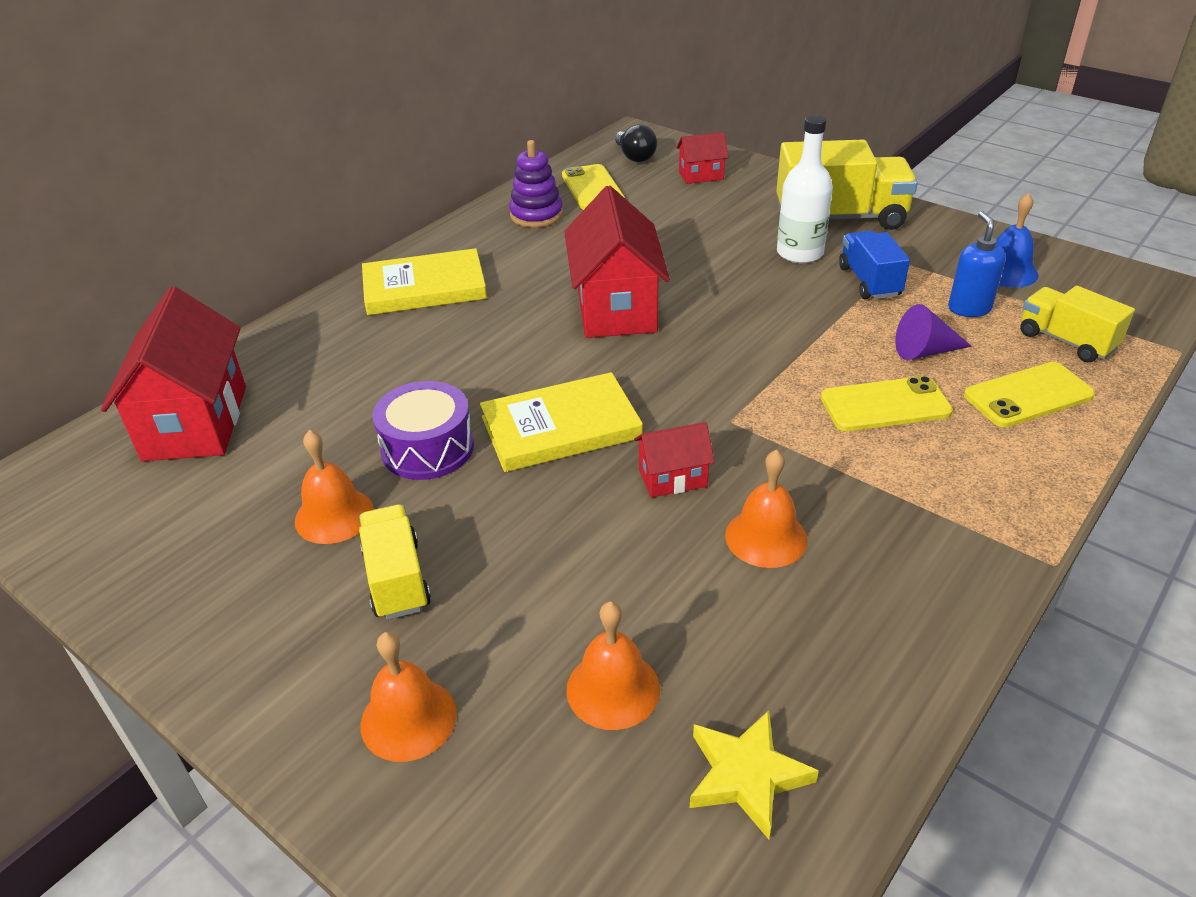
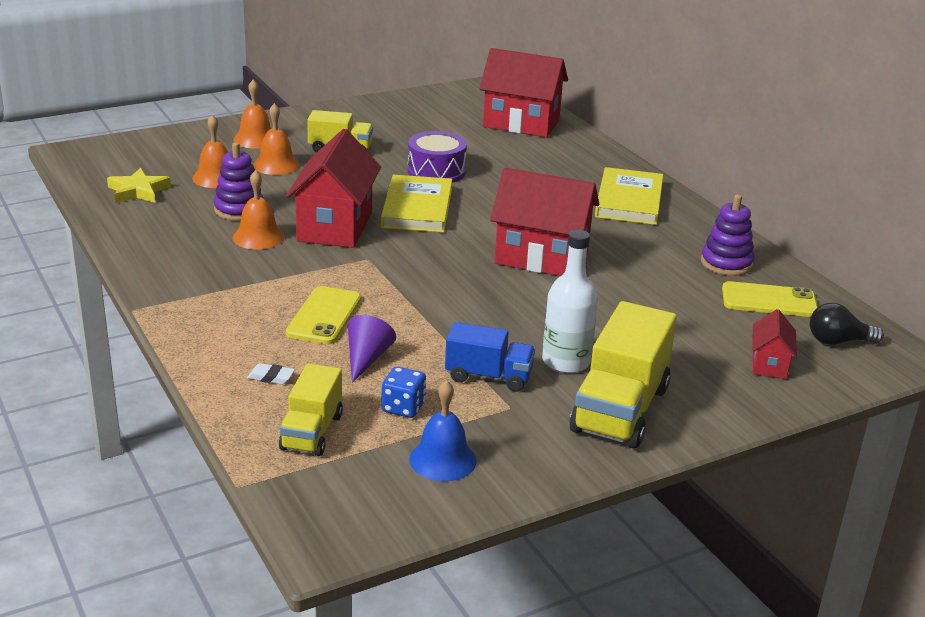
camera: 110 degrees right, 10 degrees down
orange bell [295,430,374,544] -> orange bell moved to [253,103,300,175]
red house [634,422,715,498] -> red house [286,129,381,248], size x2.04
blue soap dispenser [948,211,1006,317] -> blue dice [381,367,426,418]
yellow phone [964,362,1095,427] -> white eraser [247,363,295,384]
yellow truck [1020,286,1135,362] -> yellow truck turned 120 degrees clockwise [279,364,343,456]
none -> purple stacking toy [214,142,263,221]

